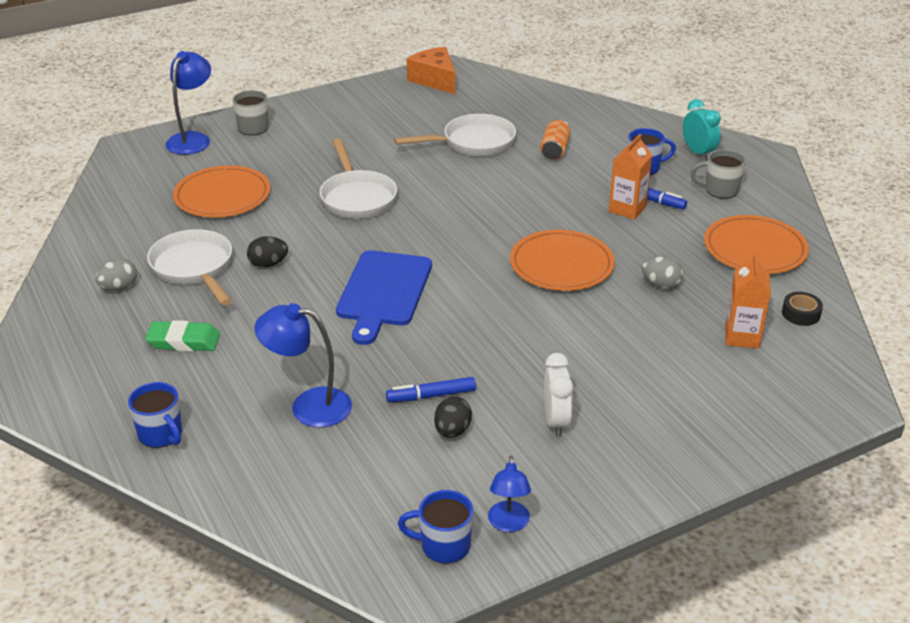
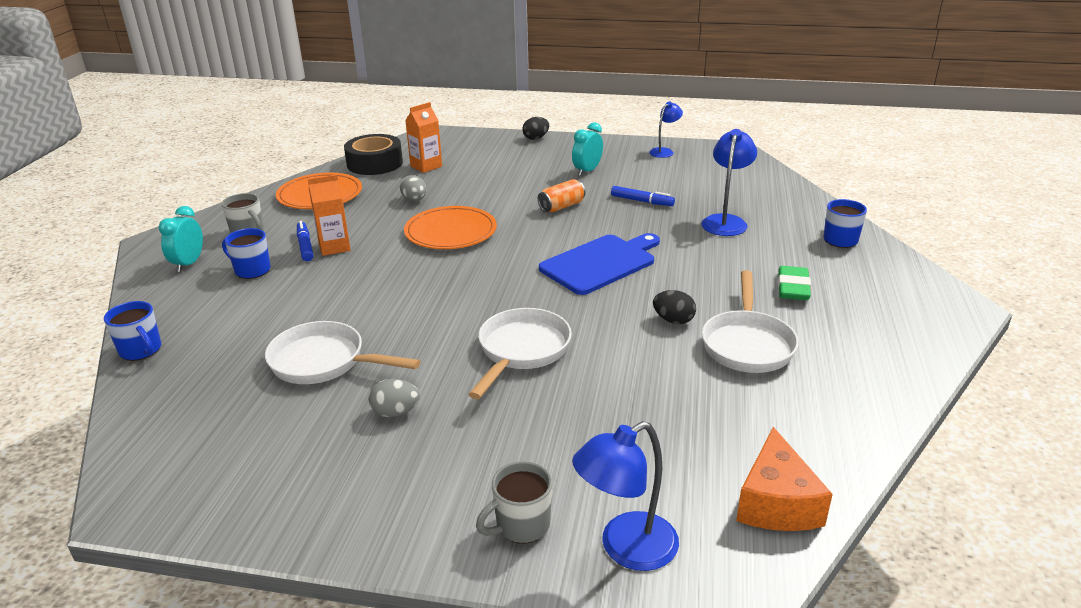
camera: 140 degrees left, 5 degrees down
grey egg [95,258,137,291] -> grey egg moved to [369,379,420,417]
green eraser [145,320,220,351] -> green eraser turned 60 degrees clockwise [778,266,811,300]
orange plate [173,166,270,217] -> none
blue lamp [255,303,352,427] -> blue lamp turned 120 degrees counterclockwise [701,129,757,236]
blue mug [398,490,473,564] -> blue mug moved to [104,301,161,361]
orange cheese [407,47,455,94] -> orange cheese moved to [736,427,833,531]
black egg [434,396,472,438] -> black egg moved to [522,117,549,140]
orange can [540,119,570,160] -> orange can moved to [538,179,585,212]
white clock [544,353,573,437] -> turquoise clock [572,122,603,176]
black tape [782,292,823,326] -> black tape [344,134,403,175], size x2.08

